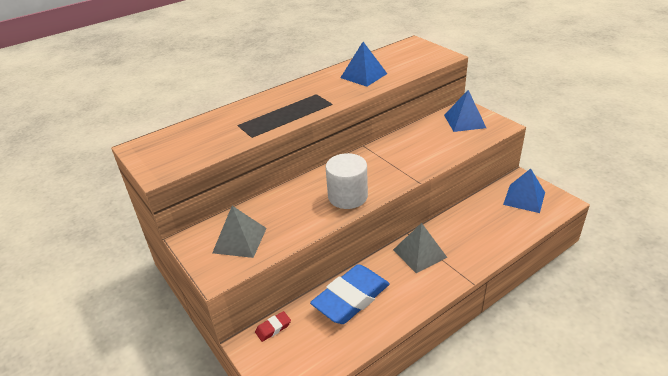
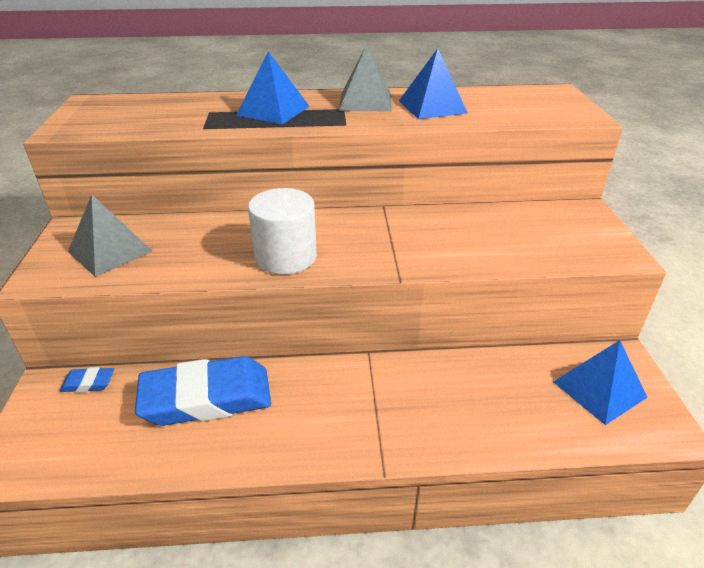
camera: 30 degrees right, 0 degrees up
red eraser [255,311,291,342] -> blue eraser [60,367,114,392]
grey pyramid [393,223,447,273] -> grey pyramid moved to [339,44,392,112]
blue pyramid [444,90,486,132] -> blue pyramid moved to [236,51,310,124]

